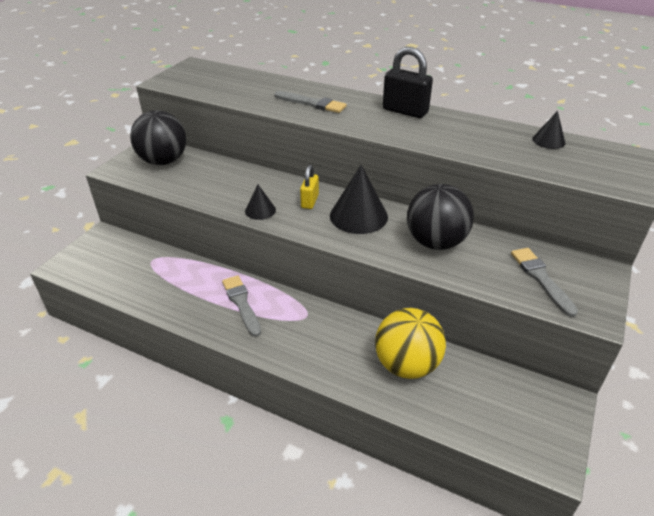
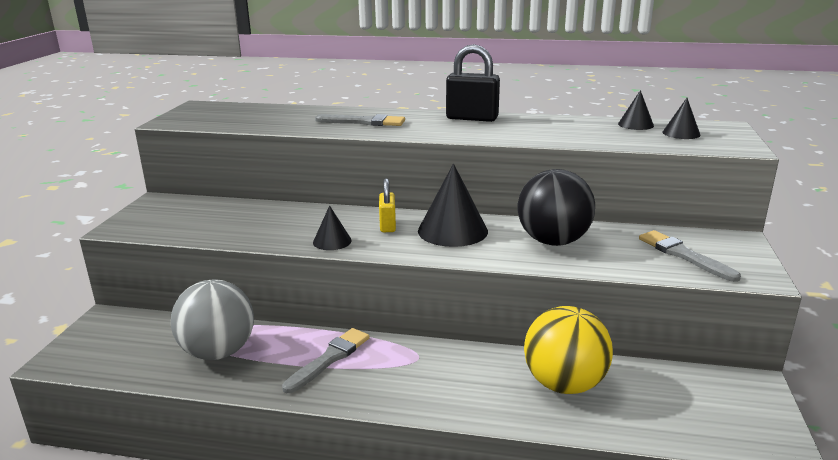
camera: 15 degrees left, 15 degrees down
black ball [130,110,186,165] -> none
grey brush [222,275,261,337] -> grey brush turned 75 degrees clockwise [282,328,370,393]
none -> grey ball [171,280,254,360]
none -> black cone [662,98,701,139]

